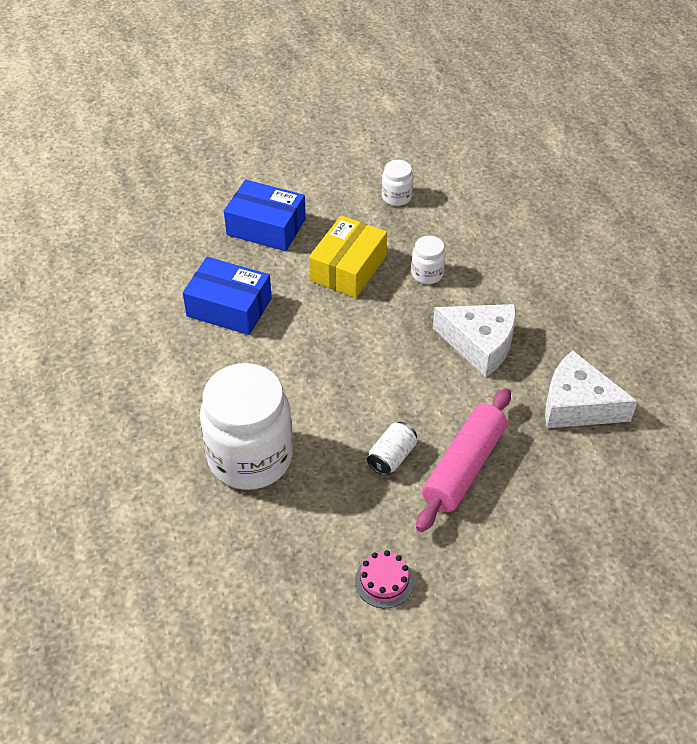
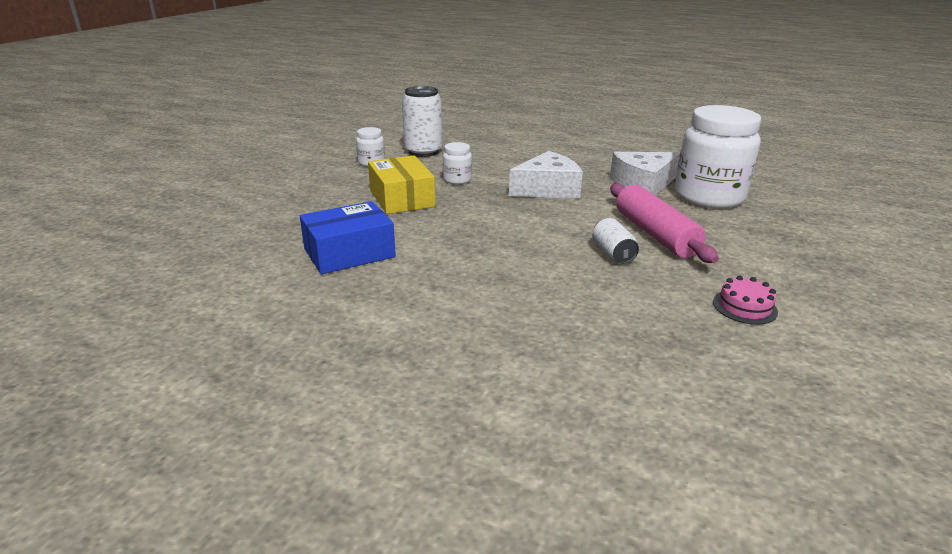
camera: 50 degrees left, 20 degrees down
white jar [200,363,293,490] -> white jar moved to [675,105,761,208]
blue box [224,179,306,251] -> none
none -> white can [402,86,442,157]

